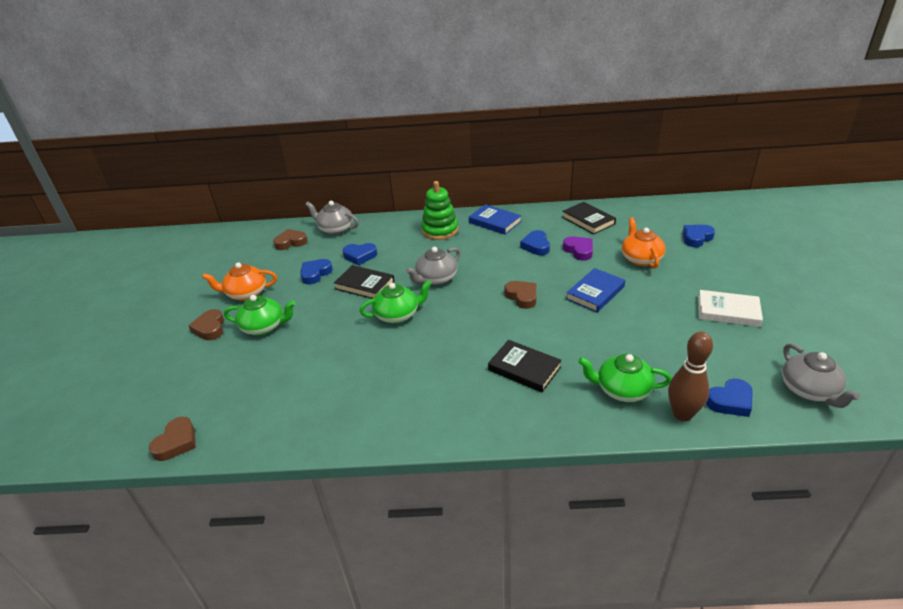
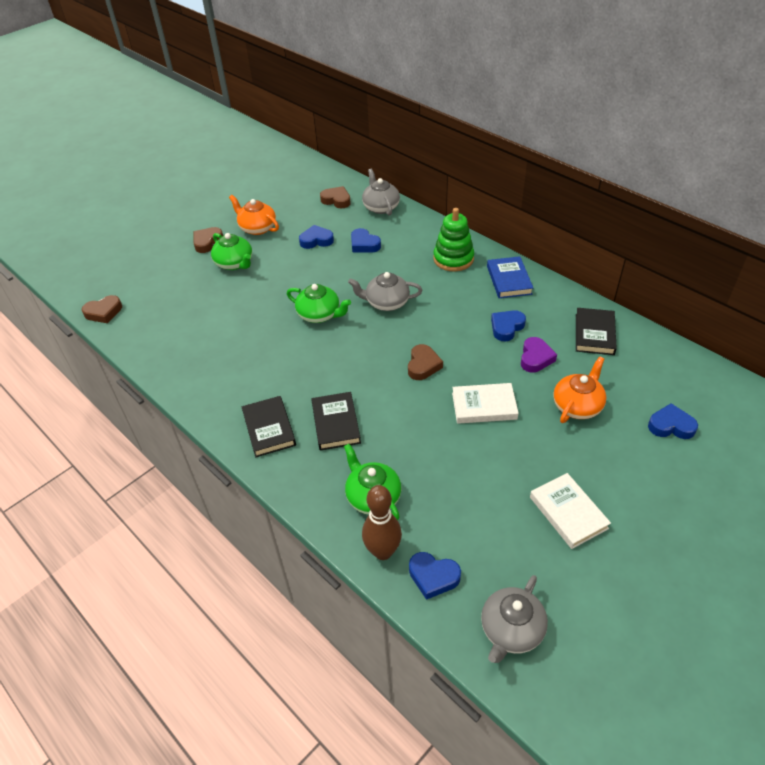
camera: 45 degrees right, 10 degrees up
black book [334,265,395,299] -> black book moved to [242,396,296,457]
blue book [566,268,626,312] -> white book [452,383,519,424]

